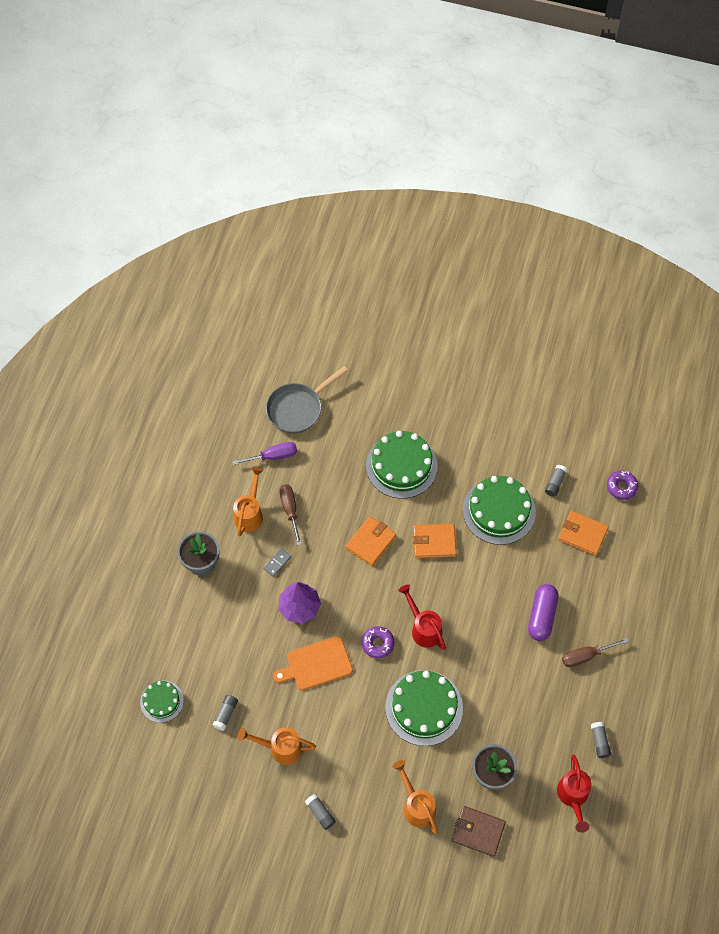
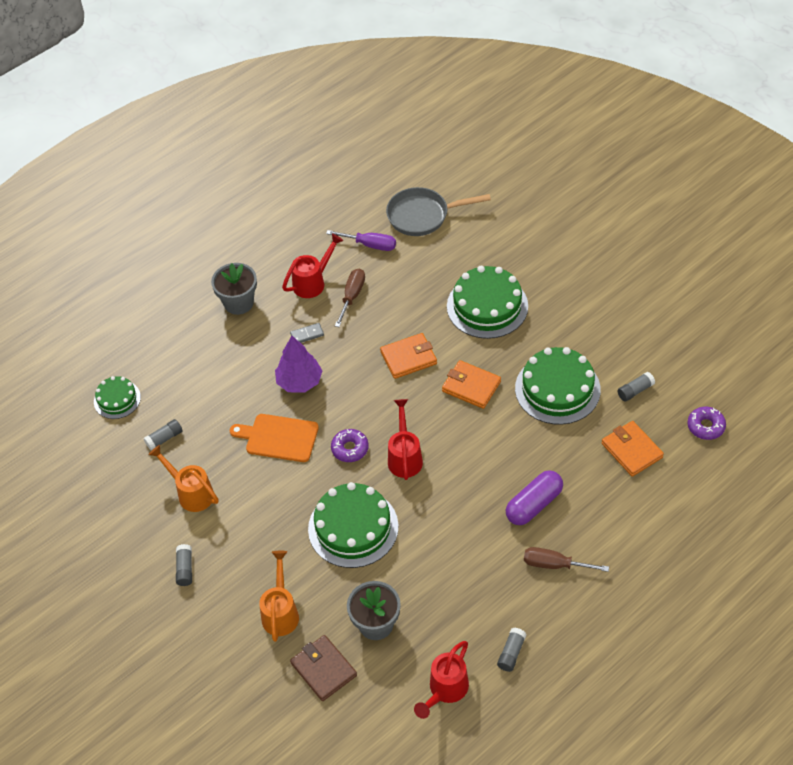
camera: 35 degrees right, 10 degrees down
orange watering can [233,467,263,536] -> red watering can [282,234,343,298]

